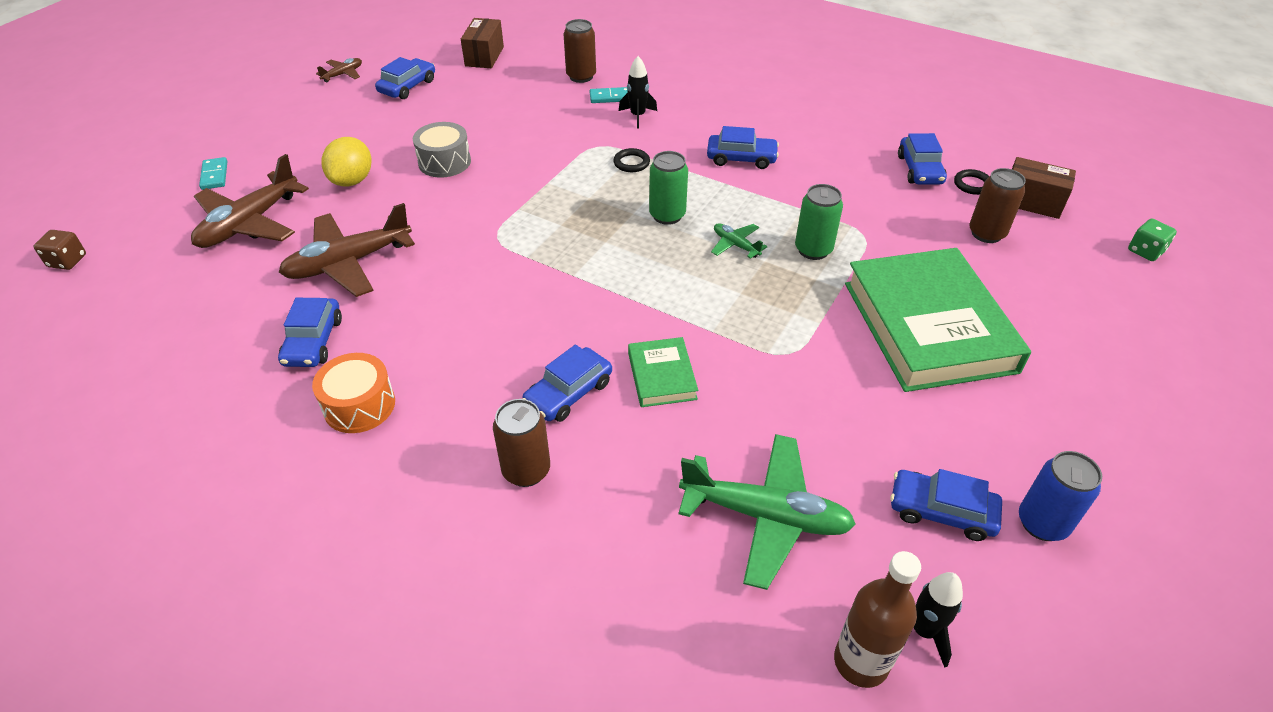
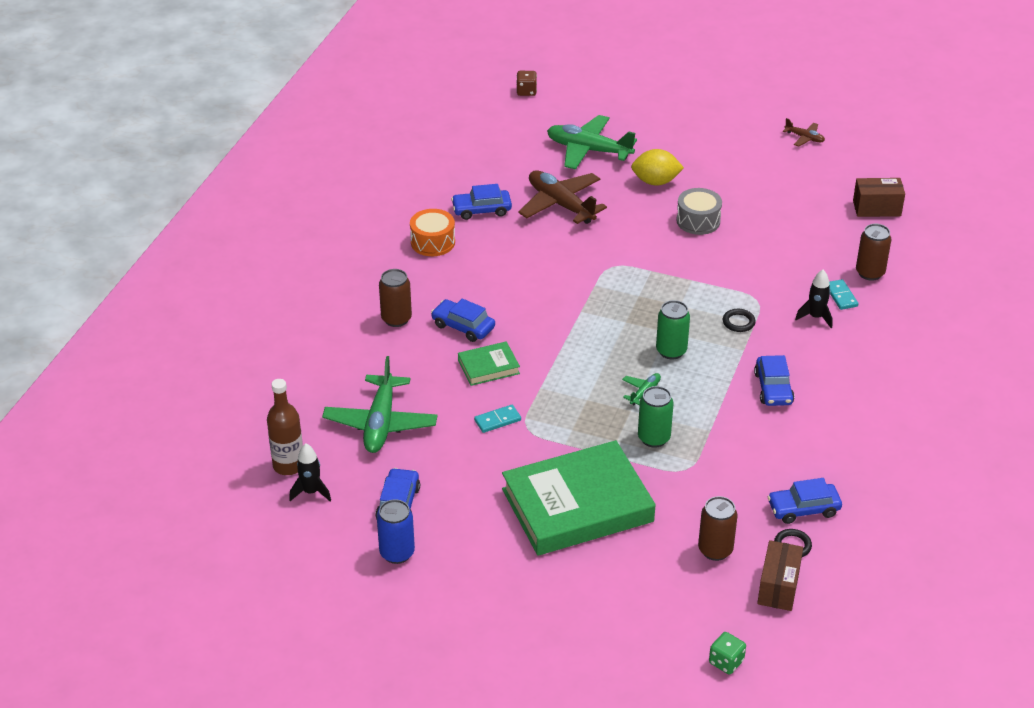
camera: 80 degrees right, 5 degrees down
brown plane [191,154,309,248] -> green plane [547,115,637,170]
turquoise domino [199,157,227,190] -> turquoise domino moved to [474,405,521,433]
blue car [375,57,435,99] -> none

